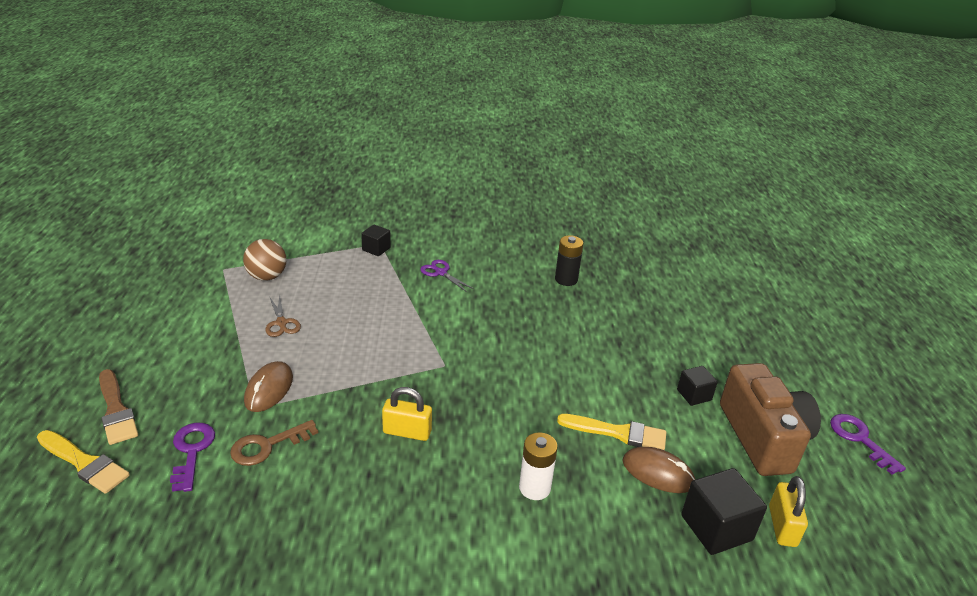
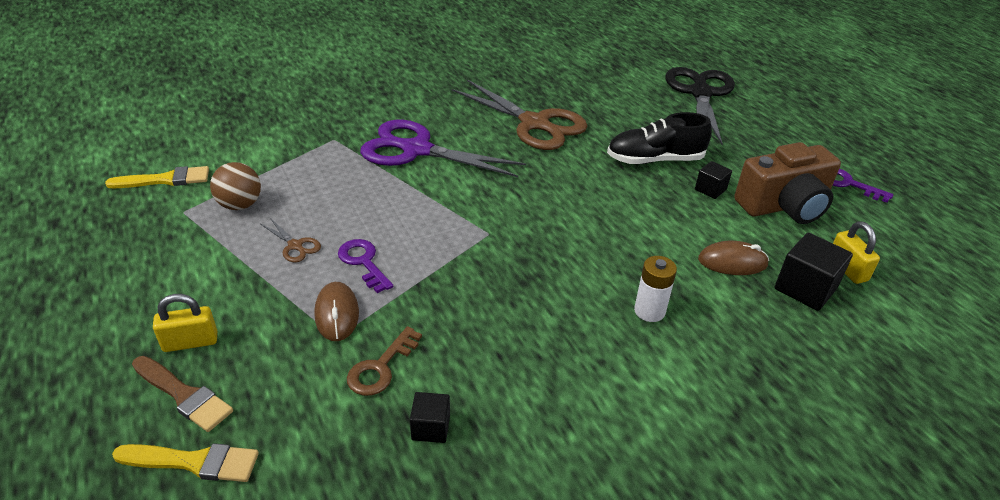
camera: 25 degrees left, 5 degrees up
purple key [170,423,215,492] -> purple key moved to [338,239,393,293]
black cube [361,225,391,256] -> black cube moved to [410,392,450,443]
yellow padlock [382,387,432,441] -> yellow padlock moved to [153,294,217,352]
purple scissors [420,260,474,292] -> purple scissors [360,120,526,177], size x2.47
black battery [555,235,584,286] -> brown scissors [452,80,588,150]
yellow brush [557,414,666,450] -> yellow brush moved to [105,166,209,188]
brown camera [720,363,821,476] -> brown camera turned 105 degrees clockwise [734,142,841,224]
none -> black shoe [607,112,712,164]
none -> black scissors [665,67,735,145]

